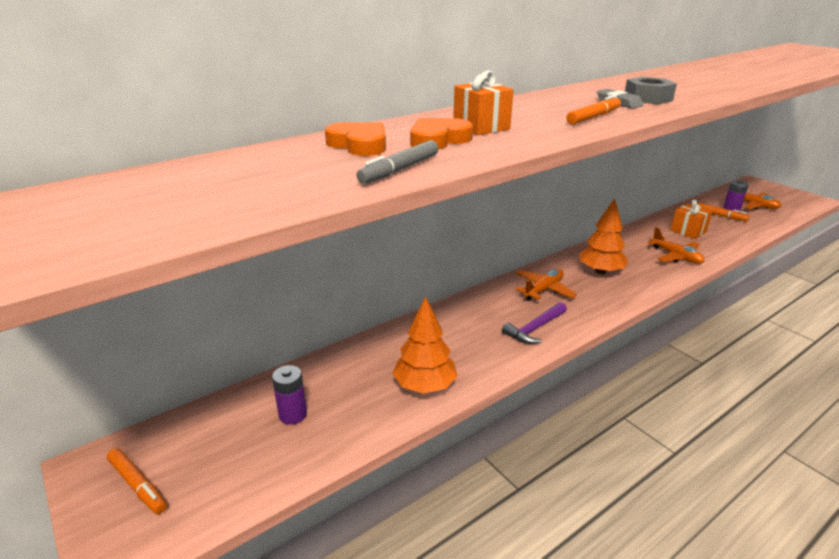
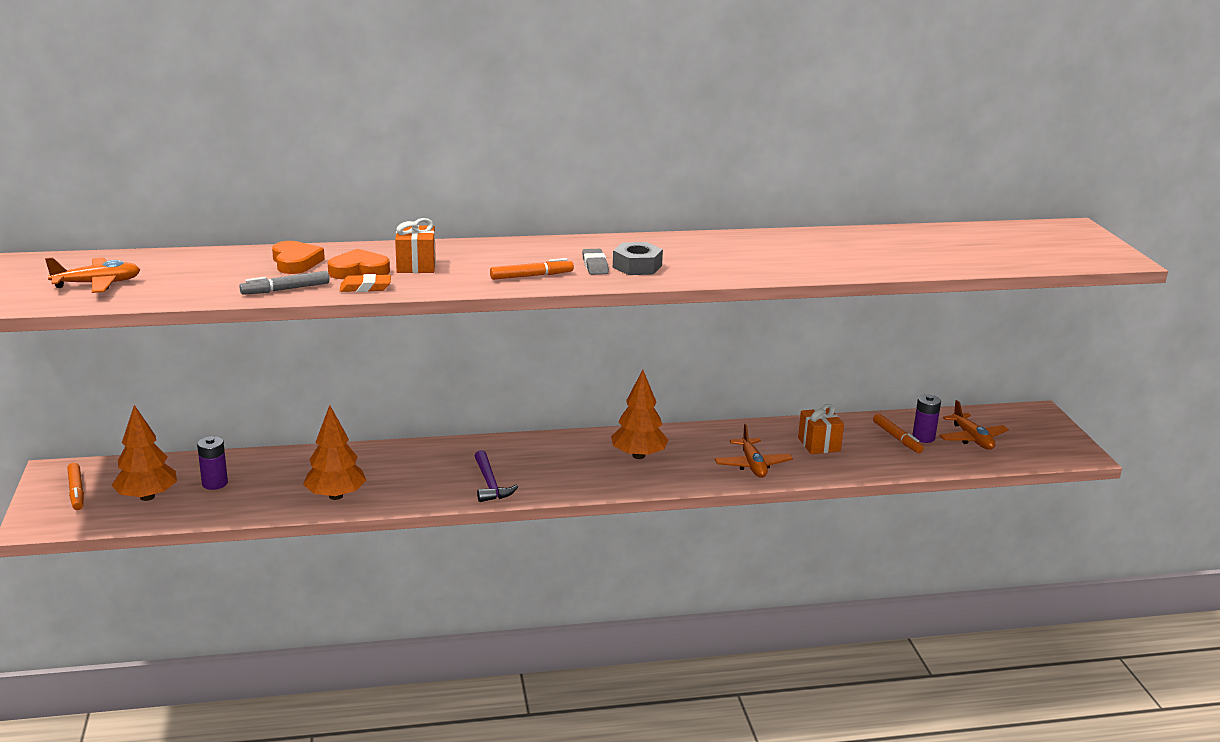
camera: 25 degrees right, 5 degrees down
purple hammer [502,302,567,344] -> purple hammer turned 90 degrees counterclockwise [475,450,518,502]
orange plane [515,269,577,301] -> orange plane moved to [45,257,140,293]
none -> orange tree [112,405,177,501]
none -> orange eraser [340,274,391,292]

